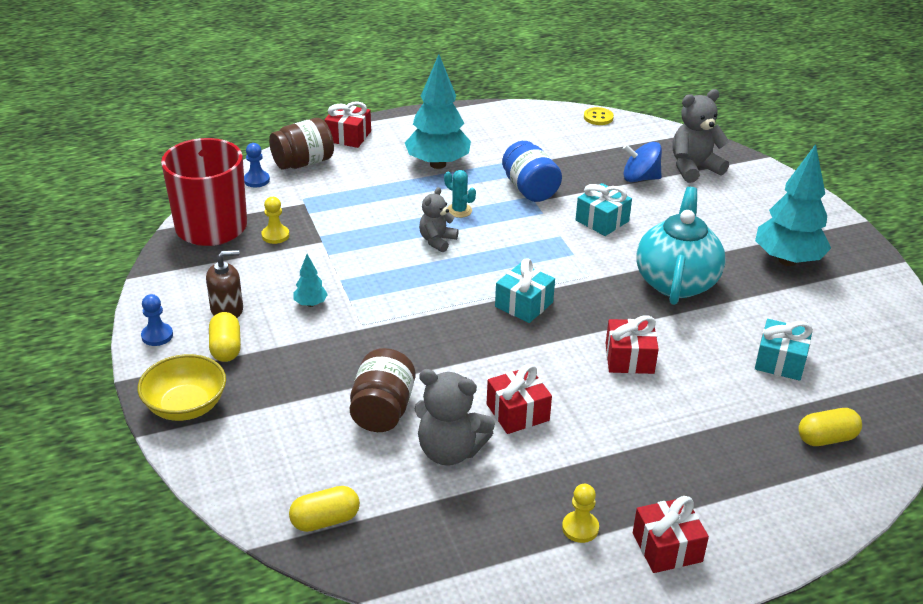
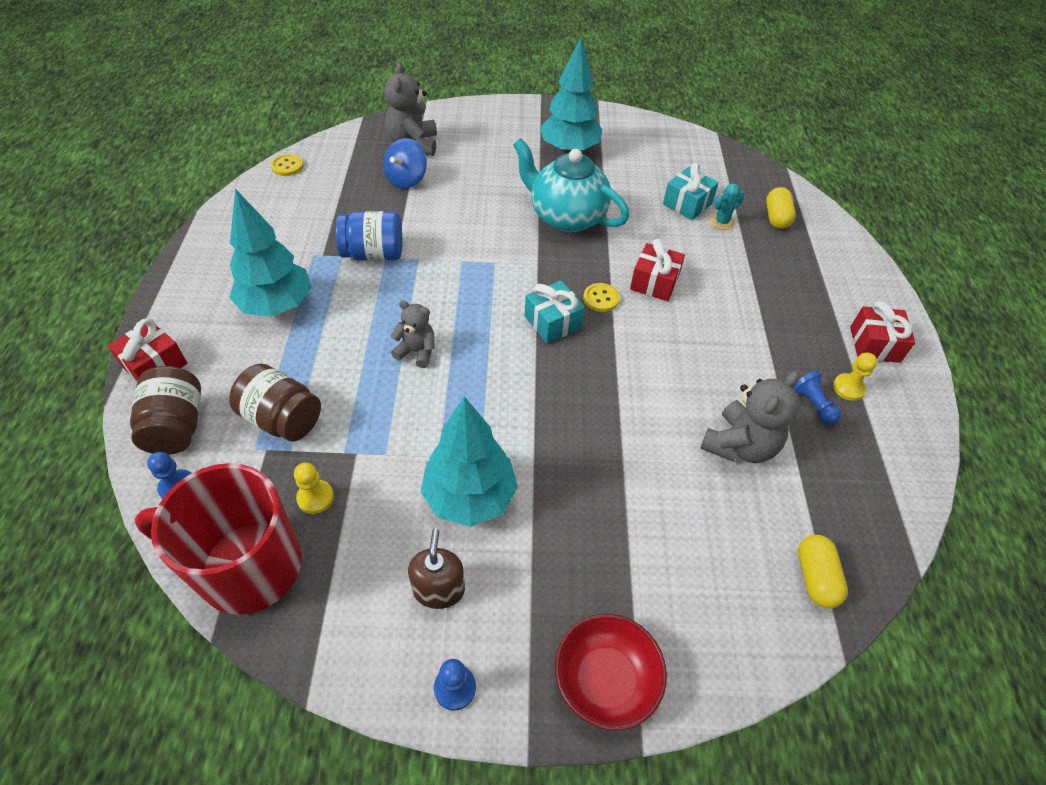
camera: 70 degrees left, 15 degrees up
yellow bowl [138,354,226,421] -> red bowl [555,614,667,730]
yellow capsule [209,312,241,362] -> none
turquoise tree [294,254,328,307] -> turquoise tree [420,396,518,527], size x2.27
brown jar [350,348,415,432] -> brown jar moved to [229,364,321,442]
grey teddy bear [419,187,459,252] -> grey teddy bear turned 150 degrees clockwise [390,300,435,368]
turquoise cactus [444,170,476,218] -> turquoise cactus moved to [710,183,744,230]
red gift [487,364,552,434] -> none
turquoise gift [576,183,632,236] -> none
none -> yellow button [583,283,620,312]
none -> blue pawn [793,370,841,424]

